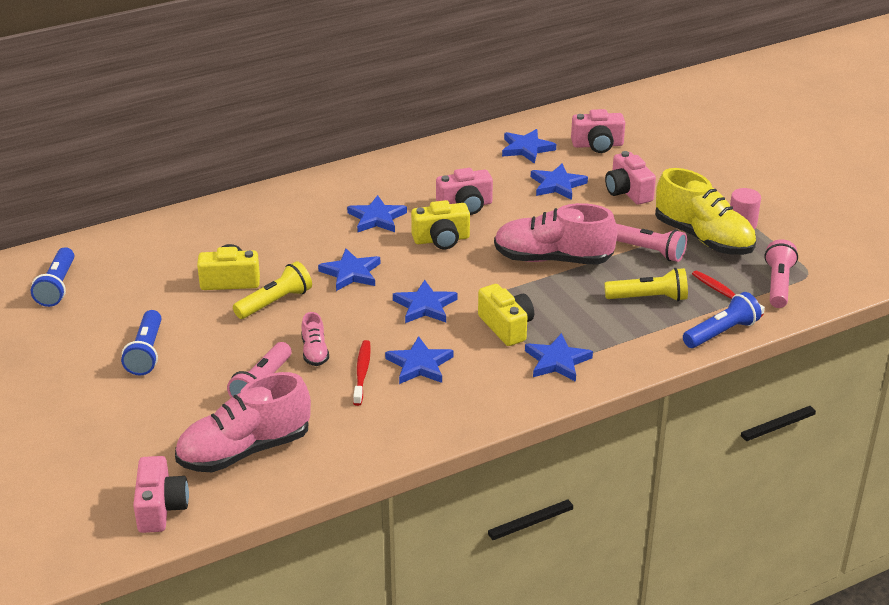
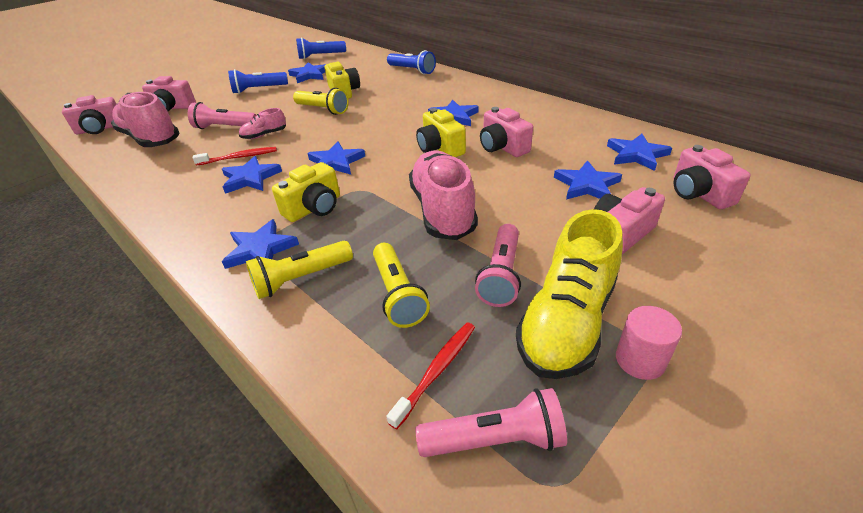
camera: 75 degrees right, 5 degrees up
blue star [318,249,380,291] -> blue star moved to [288,62,326,83]
blue flashlight [683,292,761,348] -> blue flashlight moved to [387,50,436,74]
none -> pink camera [142,76,196,111]
none -> yellow flashlight [246,241,353,299]

